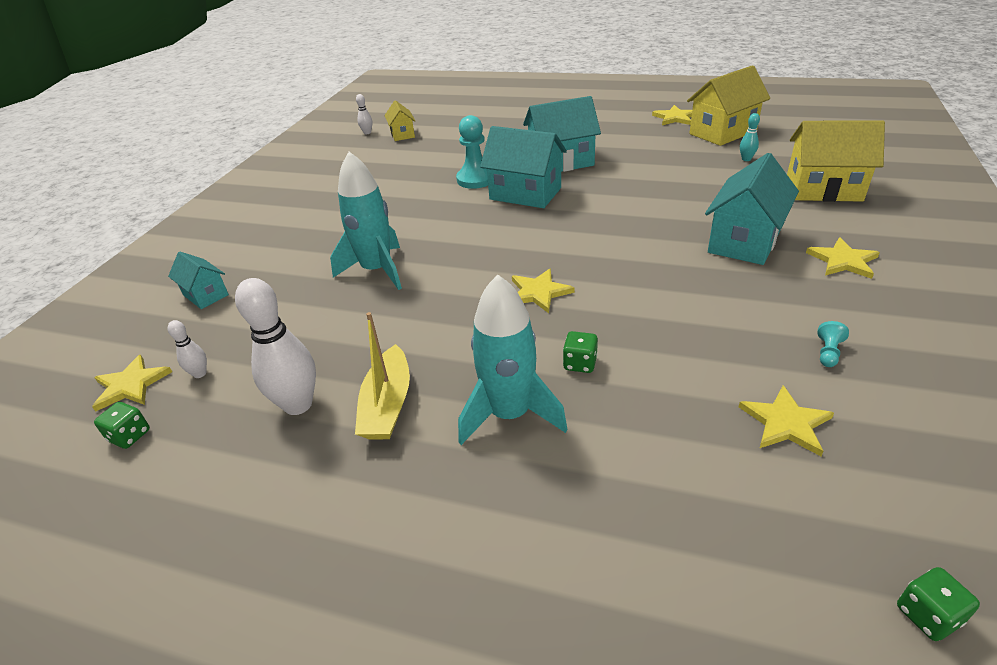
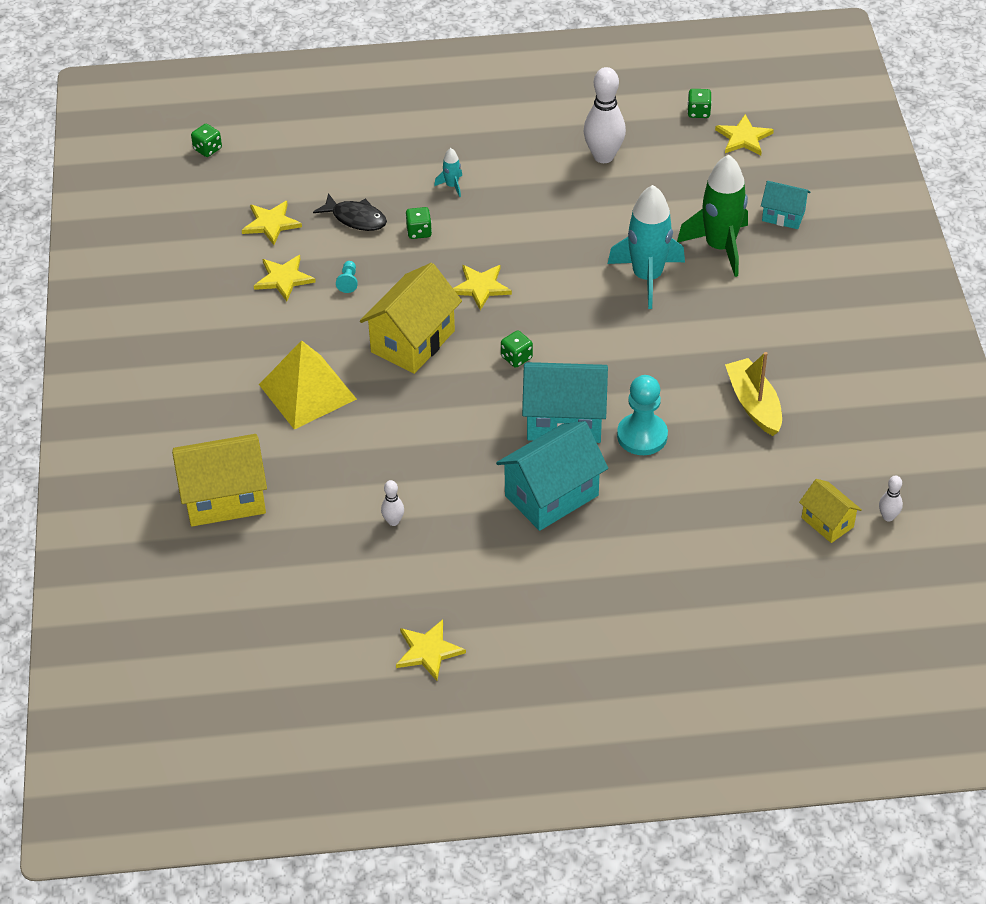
camera: 155 degrees right, 10 degrees up
white bowling pin [167,320,207,378] -> white bowling pin moved to [381,480,404,526]
yellow boat [355,312,410,440] -> yellow boat moved to [725,352,782,436]
turquoise rocket [458,275,567,445] -> turquoise rocket [434,148,462,197], size x0.42
yellow house [687,65,770,146] -> yellow house moved to [360,263,462,374]
turquoise house [705,153,799,265] -> yellow pyramid [259,340,357,430]
turquoise bowling pin [740,113,760,161] -> none
yellow star [806,238,880,279] -> yellow star moved to [254,255,316,301]
turquoise pawn [817,321,849,367] -> turquoise pawn moved to [336,261,358,293]
none -> black fish [313,193,387,231]
none -> green dice [501,330,533,368]
none -> green rocket [677,155,748,277]

